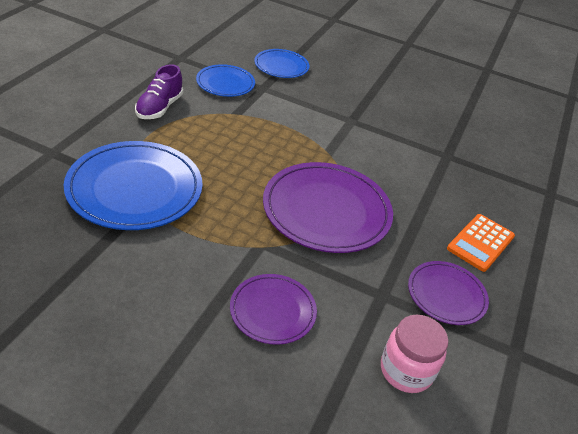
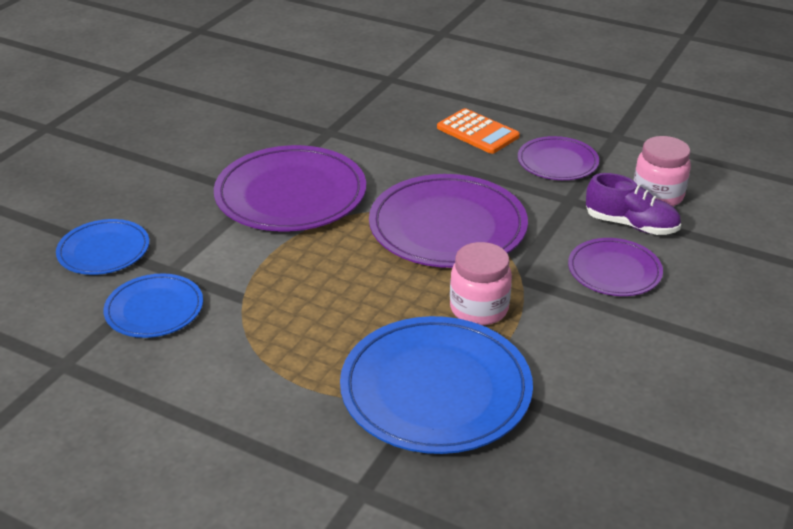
camera: 80 degrees left, 5 degrees down
purple shoe [135,64,183,119] -> purple shoe moved to [586,173,681,235]
none -> purple plate [214,145,366,232]
none -> pink jar [450,242,512,325]

